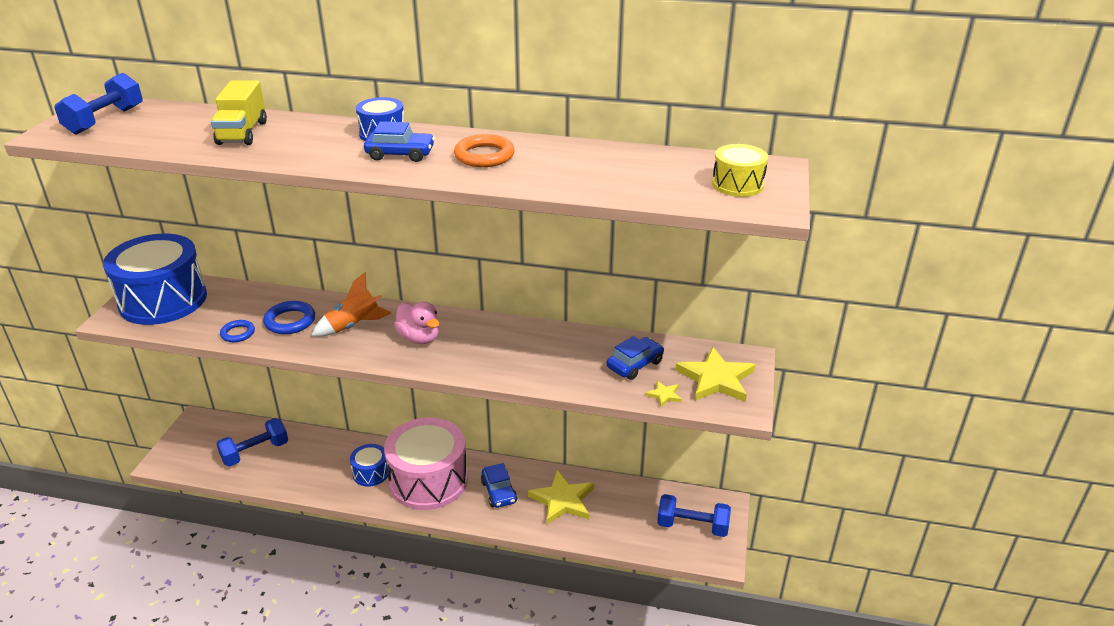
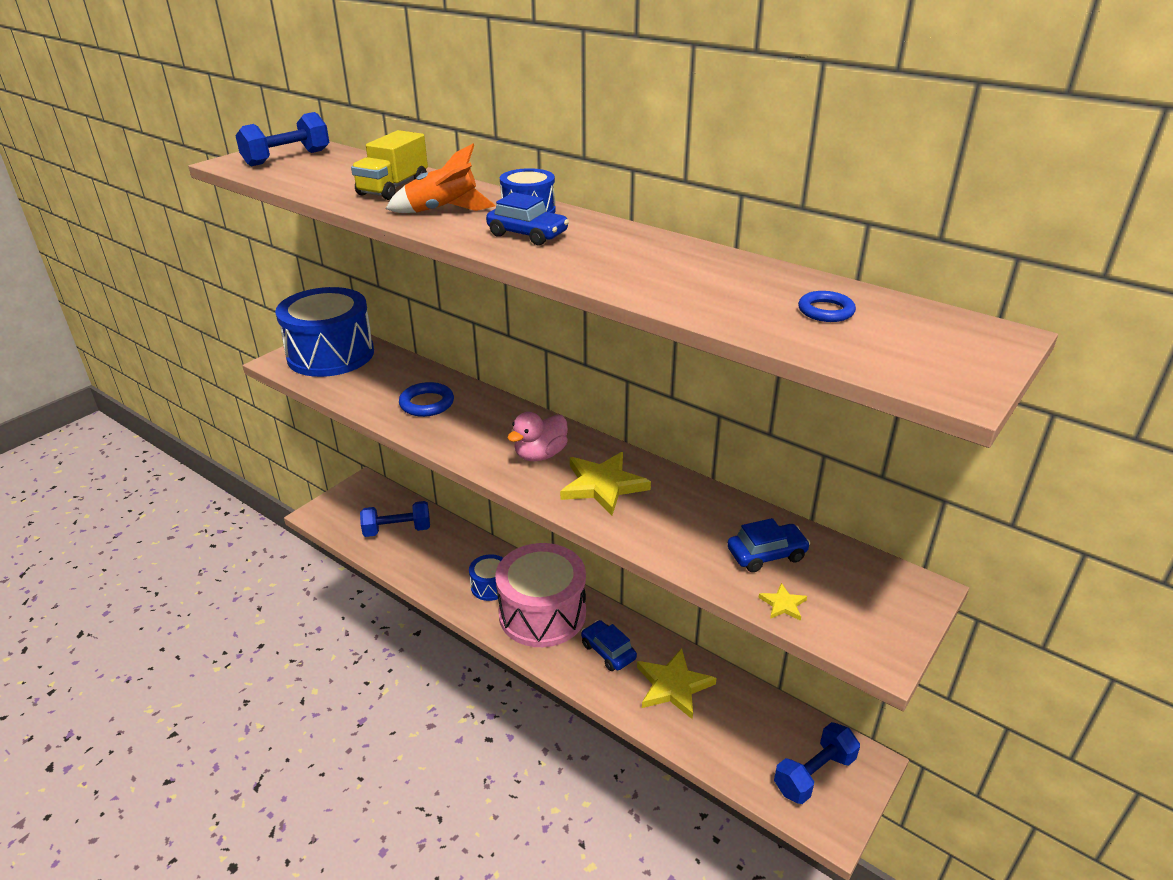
camera: 25 degrees right, 0 degrees up
blue ring [220,320,255,342] -> blue ring moved to [798,291,856,322]
orange rocket [311,272,391,336] -> orange rocket moved to [386,144,495,213]
pink duck [394,301,439,344] -> pink duck turned 60 degrees clockwise [507,412,568,462]
orange ring [454,134,515,167] -> none
blue car [481,463,517,508] -> blue car turned 135 degrees clockwise [581,620,637,671]
blue dumbbell [657,494,731,537] -> blue dumbbell turned 75 degrees counterclockwise [774,722,860,804]
yellow star [675,346,755,402] -> yellow star moved to [560,452,651,515]
yellow drum [712,144,768,197] -> none

